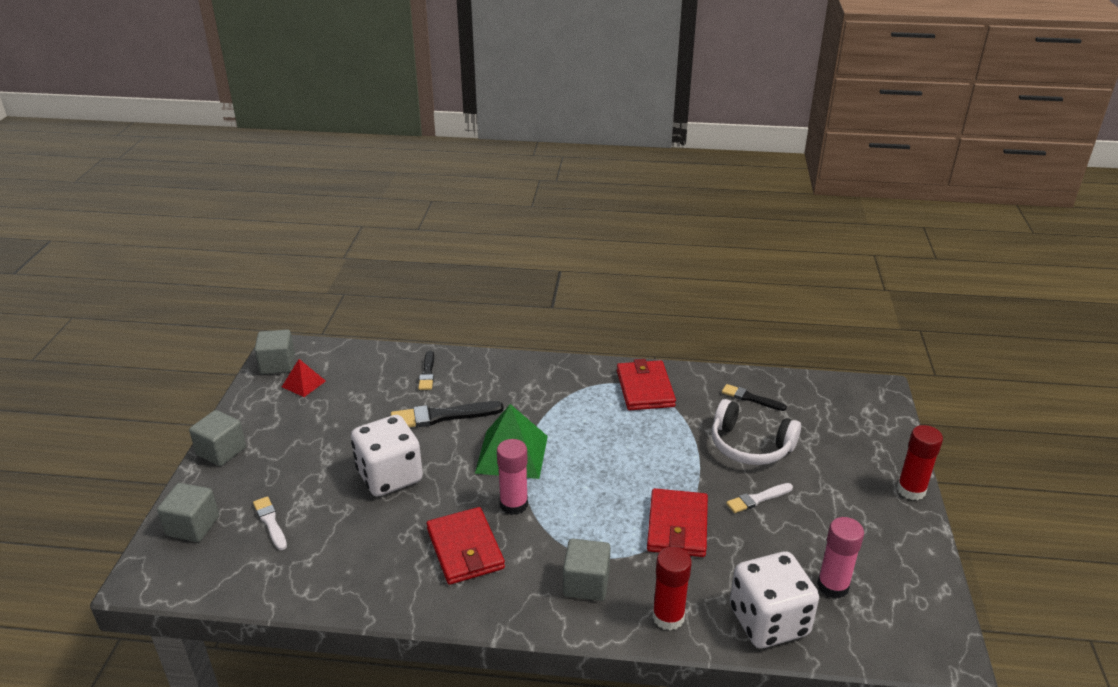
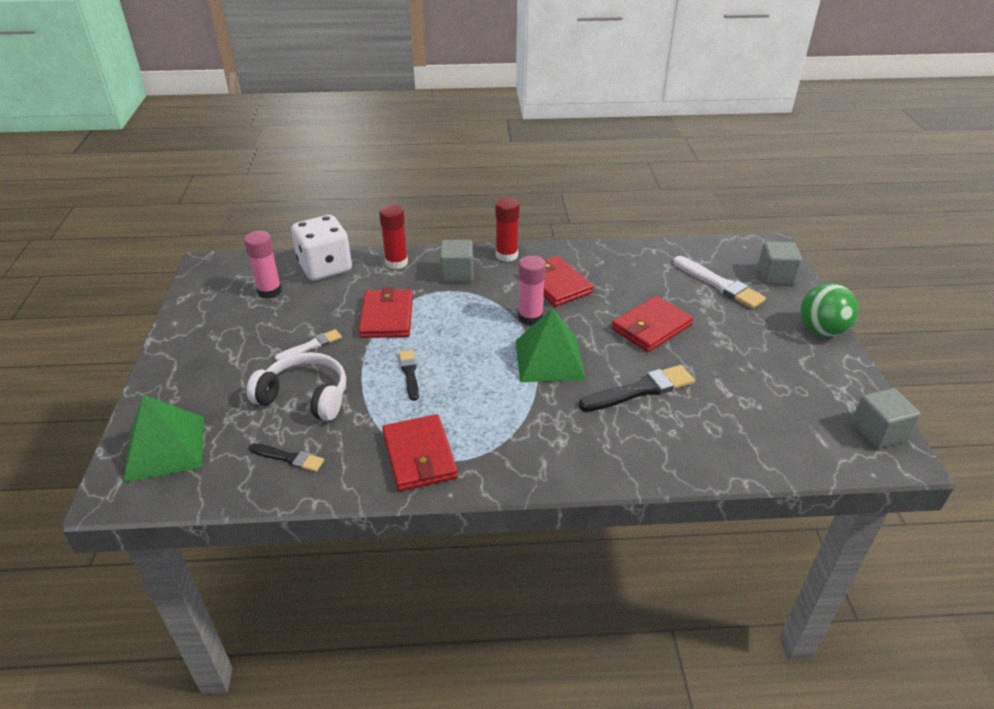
camera: 170 degrees right, 5 degrees up
grey cube [189,410,246,466] -> green ball [800,283,858,337]
white brush [253,496,287,550] -> white brush [673,256,766,309], size x1.68
red pyramid [282,359,326,397] -> none
white dice [351,415,423,496] -> red wallet [611,296,693,352]
black brush [418,351,434,390] -> black brush moved to [399,350,419,401]
red glue stick [897,425,943,500] -> red glue stick moved to [495,197,520,262]
none -> green pyramid [123,395,204,482]

